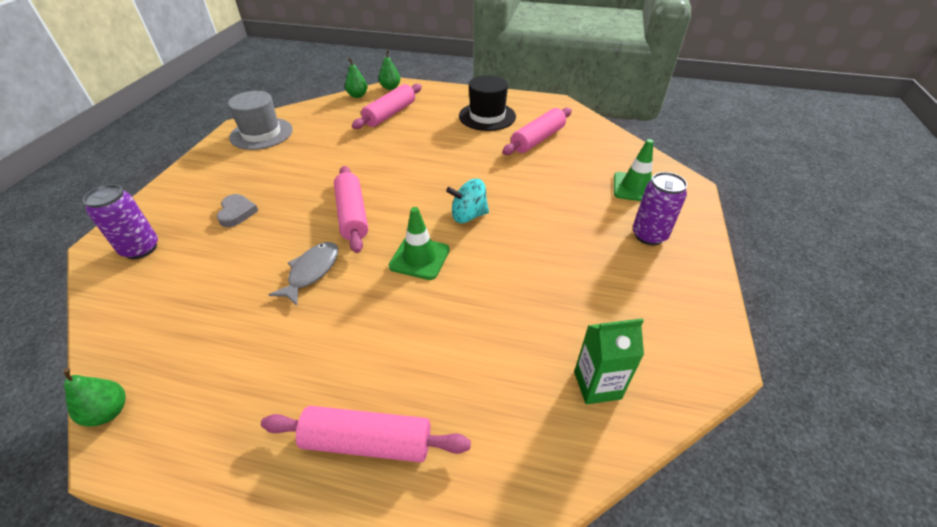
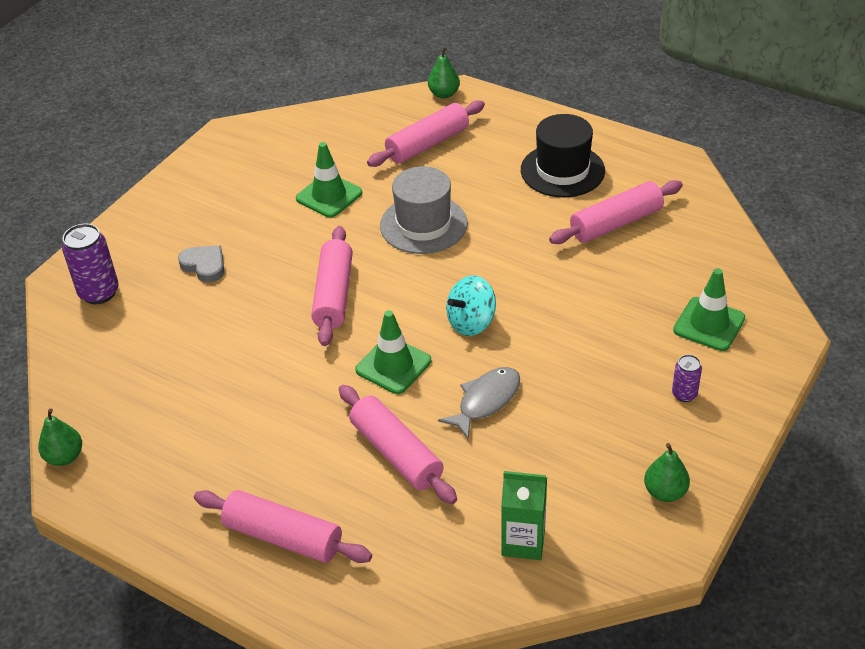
camera: 20 degrees right, 0 degrees up
grey heart [217,194,258,227] -> grey heart turned 60 degrees counterclockwise [178,246,224,282]
grey hat [228,91,293,150] -> grey hat moved to [380,166,468,254]
grey fish [268,242,338,306] -> grey fish moved to [438,367,520,439]
green pear [345,58,368,98] -> green pear moved to [644,443,690,502]
turquoise spinning top [446,179,489,223] -> turquoise spinning top turned 45 degrees counterclockwise [446,276,496,336]
purple can [633,172,687,245] -> purple can [672,355,702,402], size x0.55
none -> green traffic cone [296,142,362,218]
none -> pink rolling pin [339,385,457,504]

